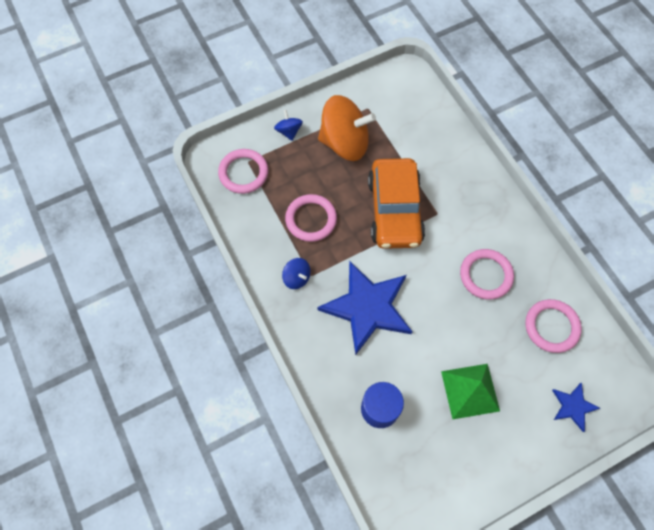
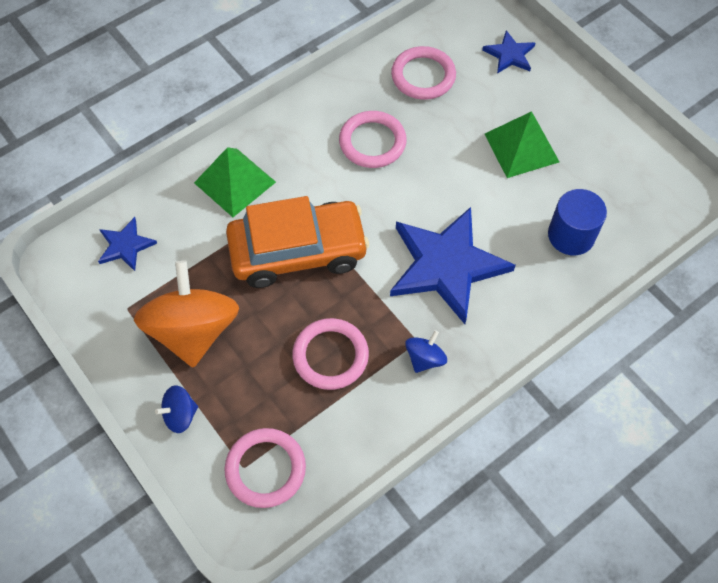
camera: 100 degrees left, 5 degrees down
none -> blue star [98,217,157,271]
none -> green pyramid [194,147,276,217]

